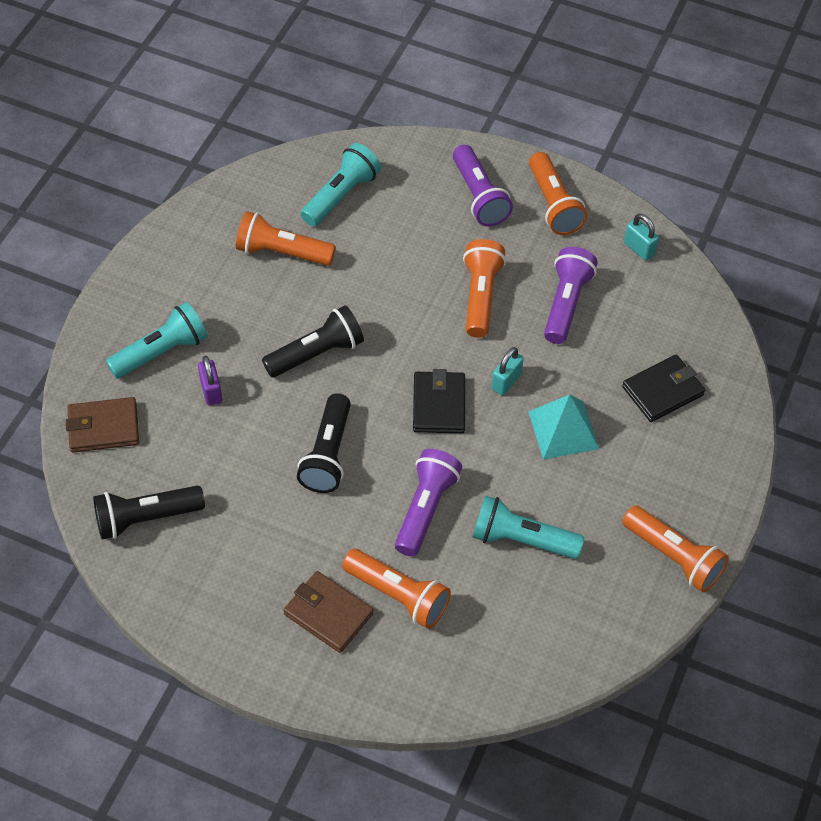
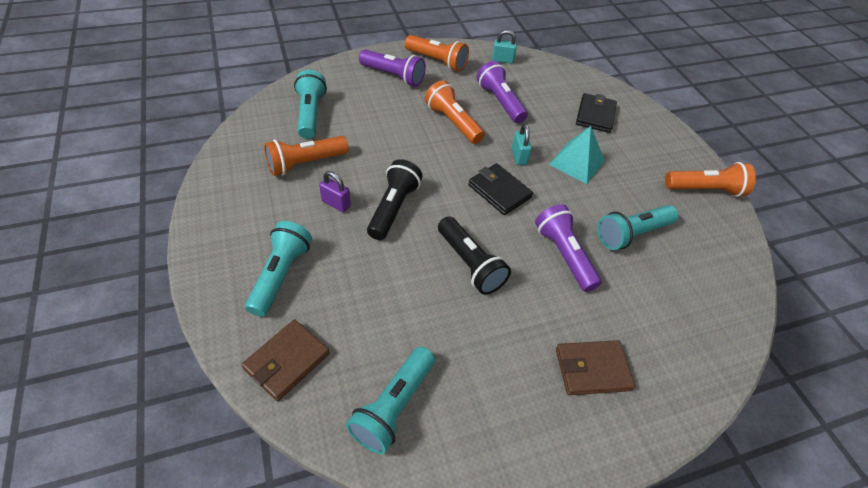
camera: 45 degrees left, 5 degrees down
black flashlight [93,486,205,540] -> turquoise flashlight [346,347,435,454]
purple padlock [198,356,222,406] -> purple padlock moved to [319,171,351,212]
orange flashlight [342,549,451,629] -> none

